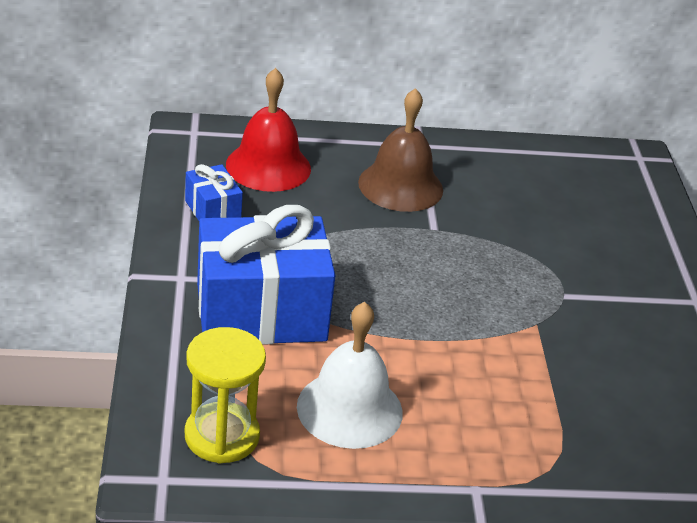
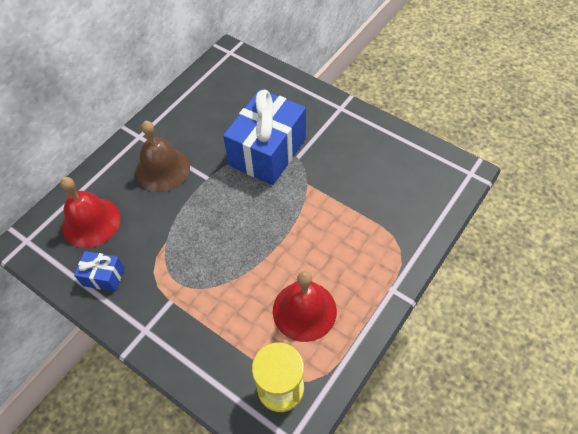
camera: 45 degrees left, 20 degrees up
blue gift [197,205,335,345] -> blue gift moved to [223,89,306,185]
white bell [297,302,403,449] -> red bell [273,271,337,342]

